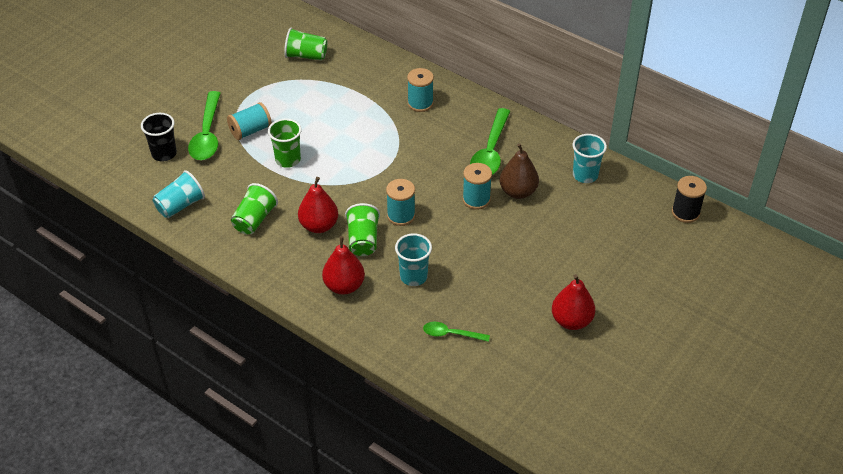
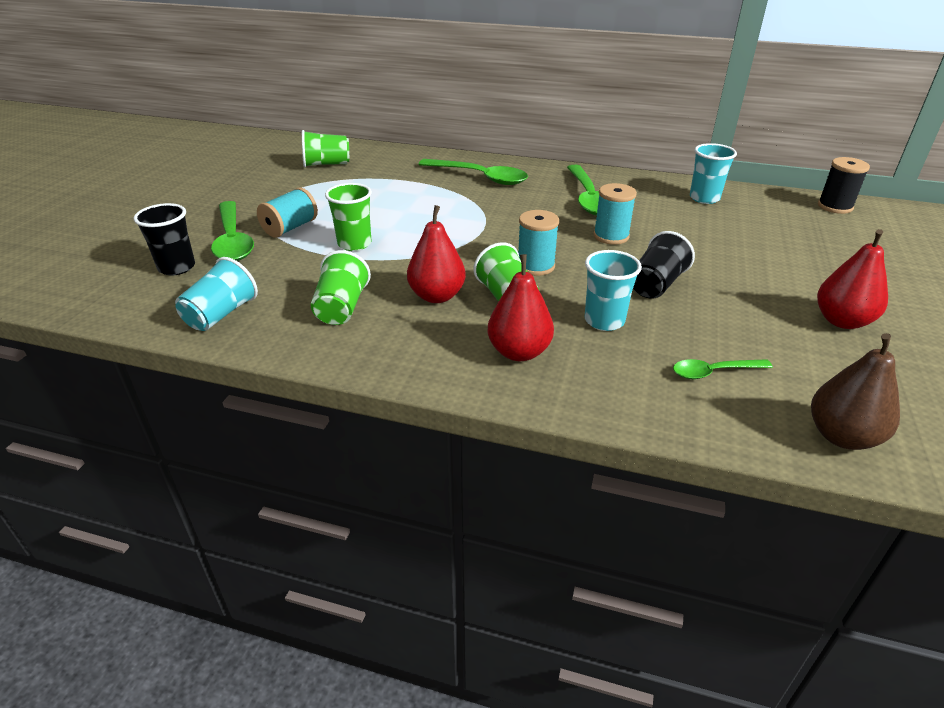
camera: 20 degrees left, 10 degrees down
turquoise spool [407,68,434,112] -> green spoon [418,159,528,185]
brown pear [500,143,539,199] -> brown pear moved to [811,333,900,450]
none -> black cup [633,231,695,299]

